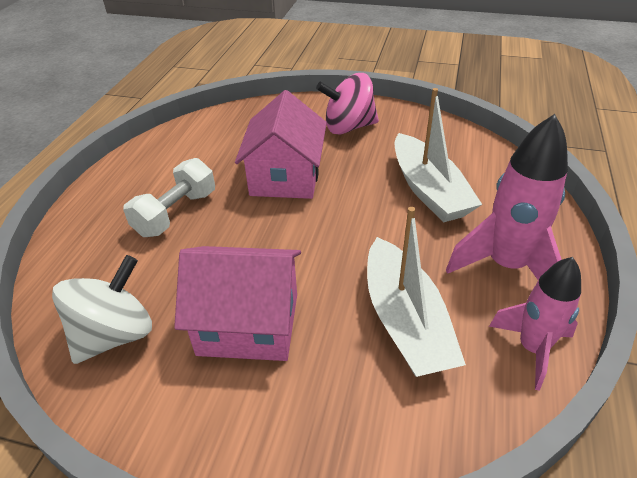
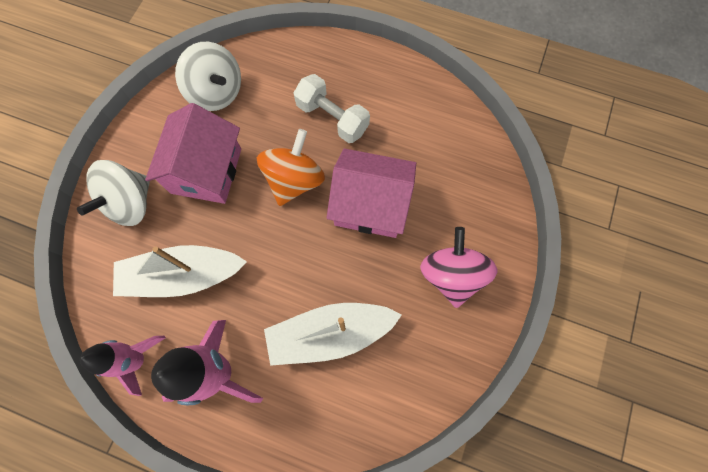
camera: 95 degrees right, 30 degrees up
none -> white spinning top [77,160,150,226]
none -> orange spinning top [257,129,325,206]

